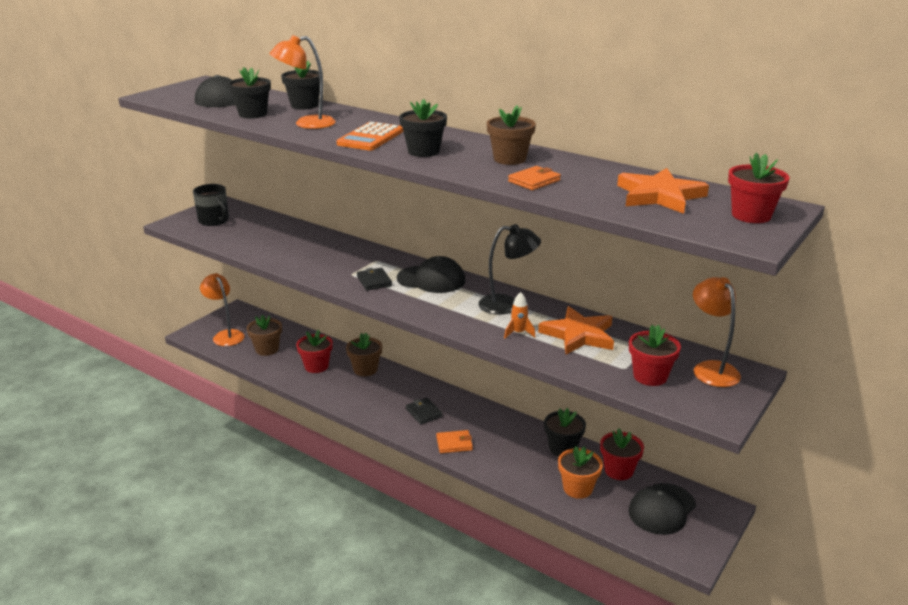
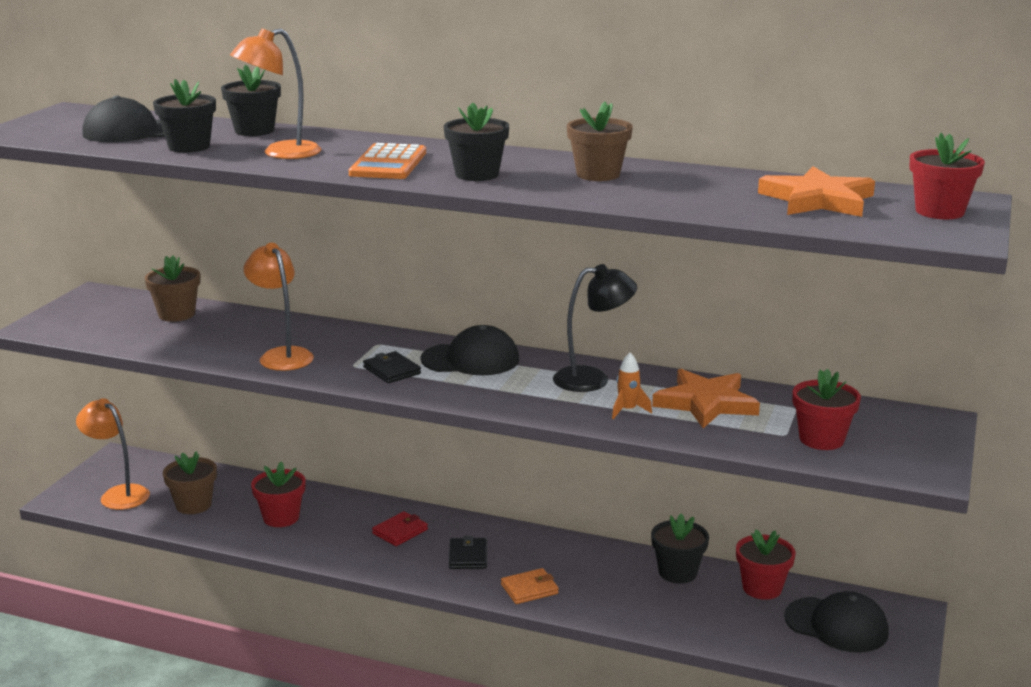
camera: 15 degrees left, 5 degrees down
black mug [193,184,229,226] -> none
brown flower pot [346,333,382,376] -> brown flower pot moved to [145,256,200,322]
black wallet [406,398,443,425] -> black wallet turned 45 degrees clockwise [449,536,487,569]
orange wallet [508,166,561,190] -> none
orange flower pot [558,446,603,499] -> none
black cap [628,483,696,535] -> black cap turned 90 degrees counterclockwise [784,591,889,652]
orange lamp [693,277,741,387] -> orange lamp moved to [244,243,314,371]
none -> red wallet [372,511,428,546]

